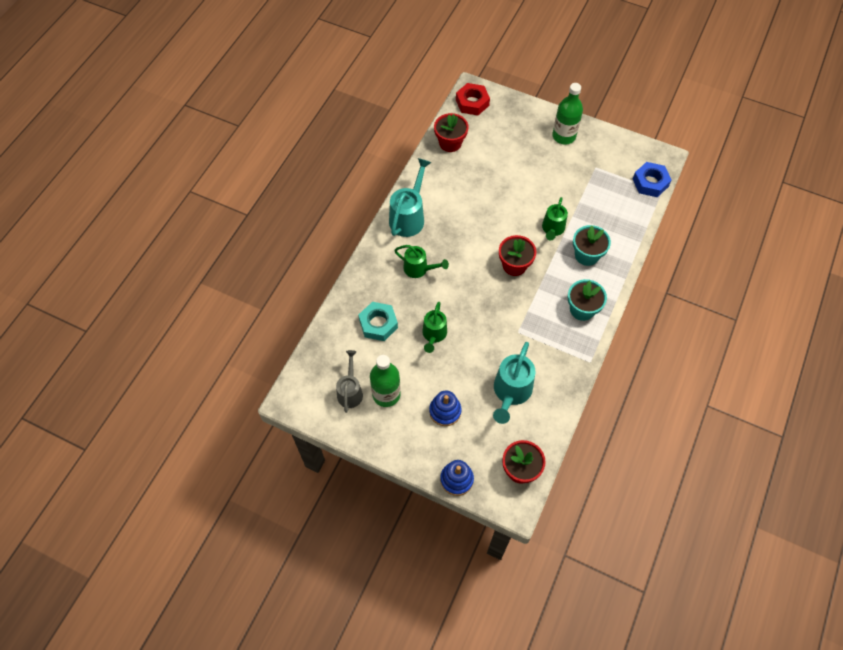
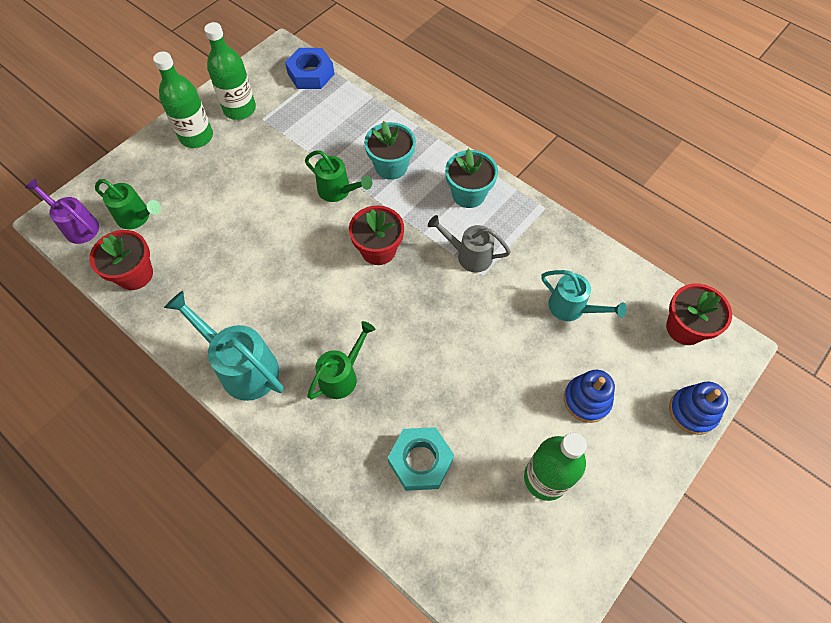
camera: 75 degrees left, 0 degrees up
grey watering can [336,350,363,413] -> grey watering can moved to [428,215,511,272]
green watering can [422,302,447,353] -> green watering can moved to [95,179,161,230]
red nut [456,83,490,116] -> purple watering can [25,179,99,244]
turquoise watering can [493,342,535,424] -> turquoise watering can [541,270,627,321], size x0.66
none -> green bottle [204,22,256,120]

